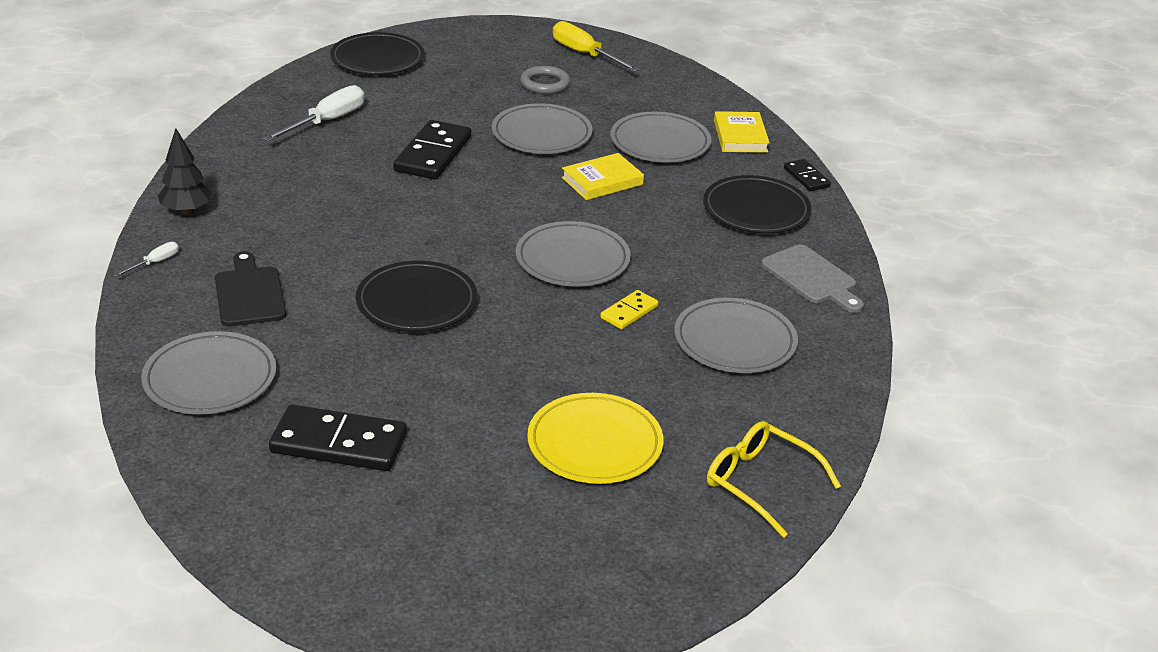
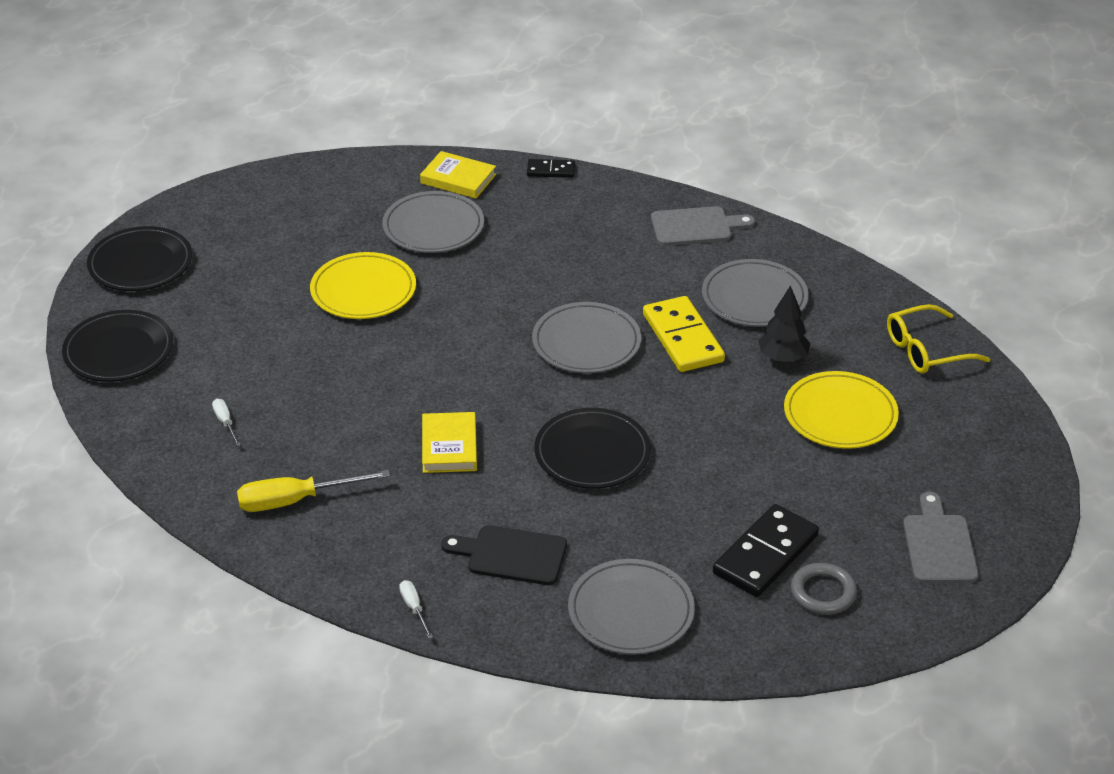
camera: 60 degrees left, 5 degrees up
black tree [158,128,212,214] -> black tree moved to [759,285,811,362]
white screwdriver [263,85,365,142] -> white screwdriver [212,399,241,446], size x0.49
black domino [394,120,471,180] -> none
grey plate [492,103,593,154] -> yellow plate [310,252,416,319]
grey ring [520,66,570,94] -> grey ring moved to [791,563,857,615]
yellow screwdriver [553,21,640,72] -> yellow screwdriver moved to [237,470,390,512]
yellow book [561,153,644,200] -> yellow book moved to [422,412,477,473]
yellow domino [600,290,658,329] -> yellow domino [643,296,725,372], size x1.89
black plate [703,175,812,234] -> black plate moved to [87,226,192,291]
none -> grey cutting board [903,492,979,583]

